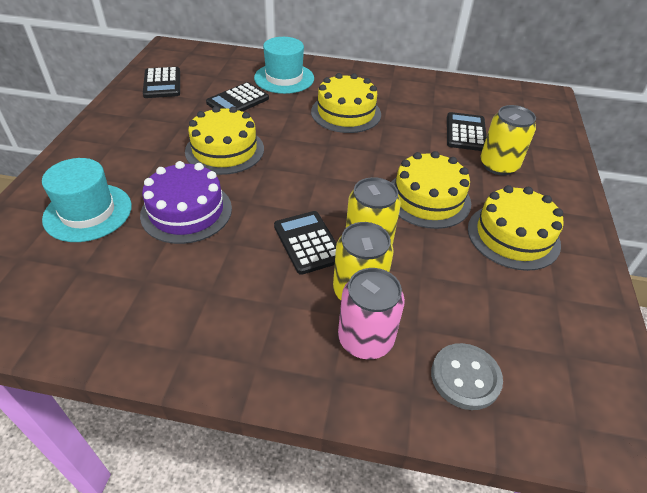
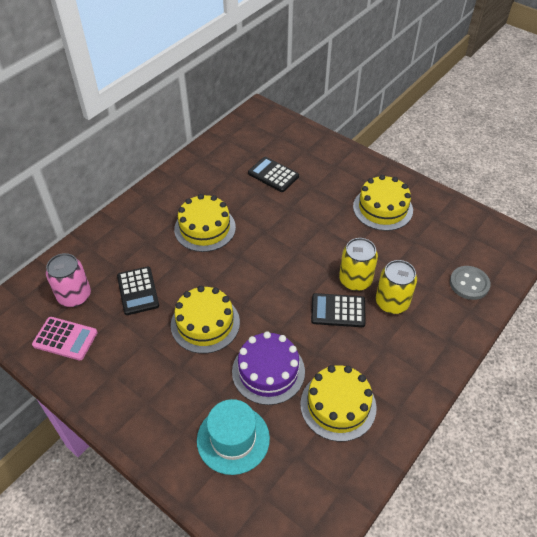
camera: 60 degrees left, 5 degrees up
black calculator [143,67,180,98] -> pink calculator [32,317,97,361]
turquoise hat [254,37,314,94] -> none
pink can [338,268,405,359] -> pink can moved to [46,253,91,307]
yellow cake [391,151,471,229] -> yellow cake moved to [300,365,377,442]
yellow can [480,105,536,175] -> none

